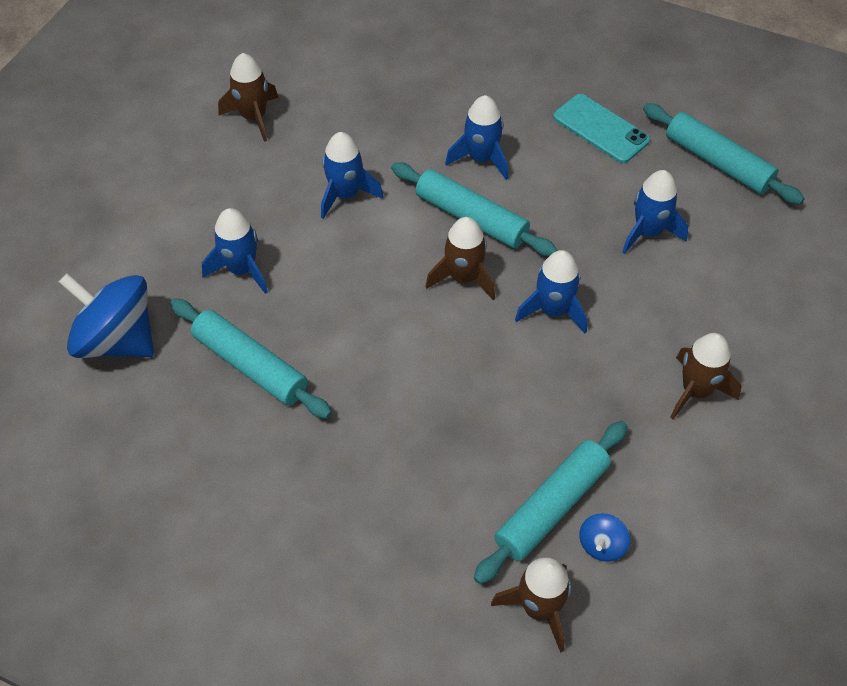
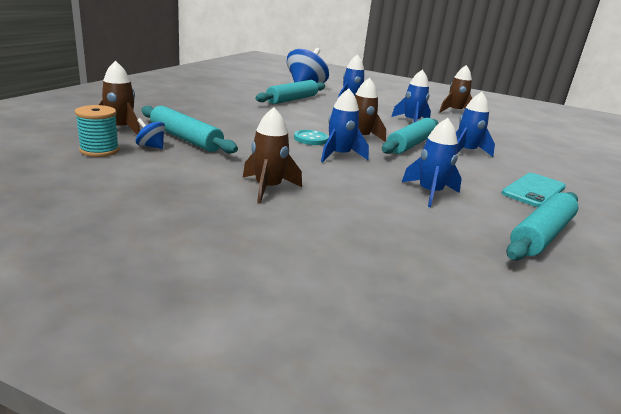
camera: 85 degrees right, 30 degrees down
none -> turquoise spool [75,105,119,157]
none -> turquoise button [294,130,329,145]

